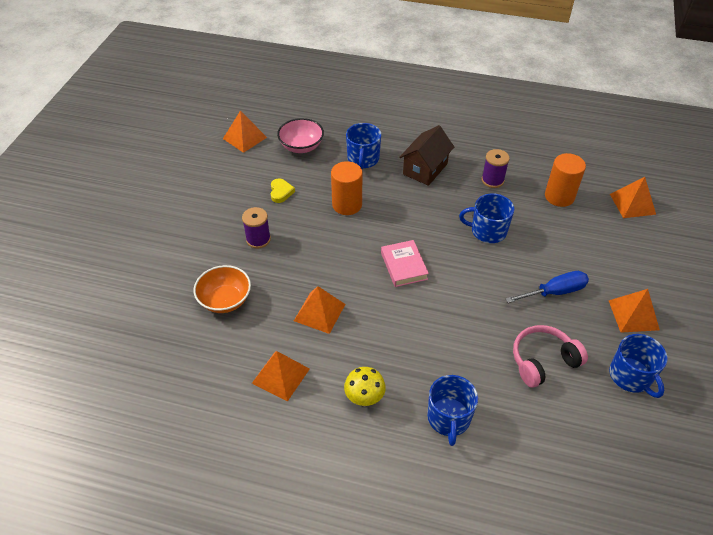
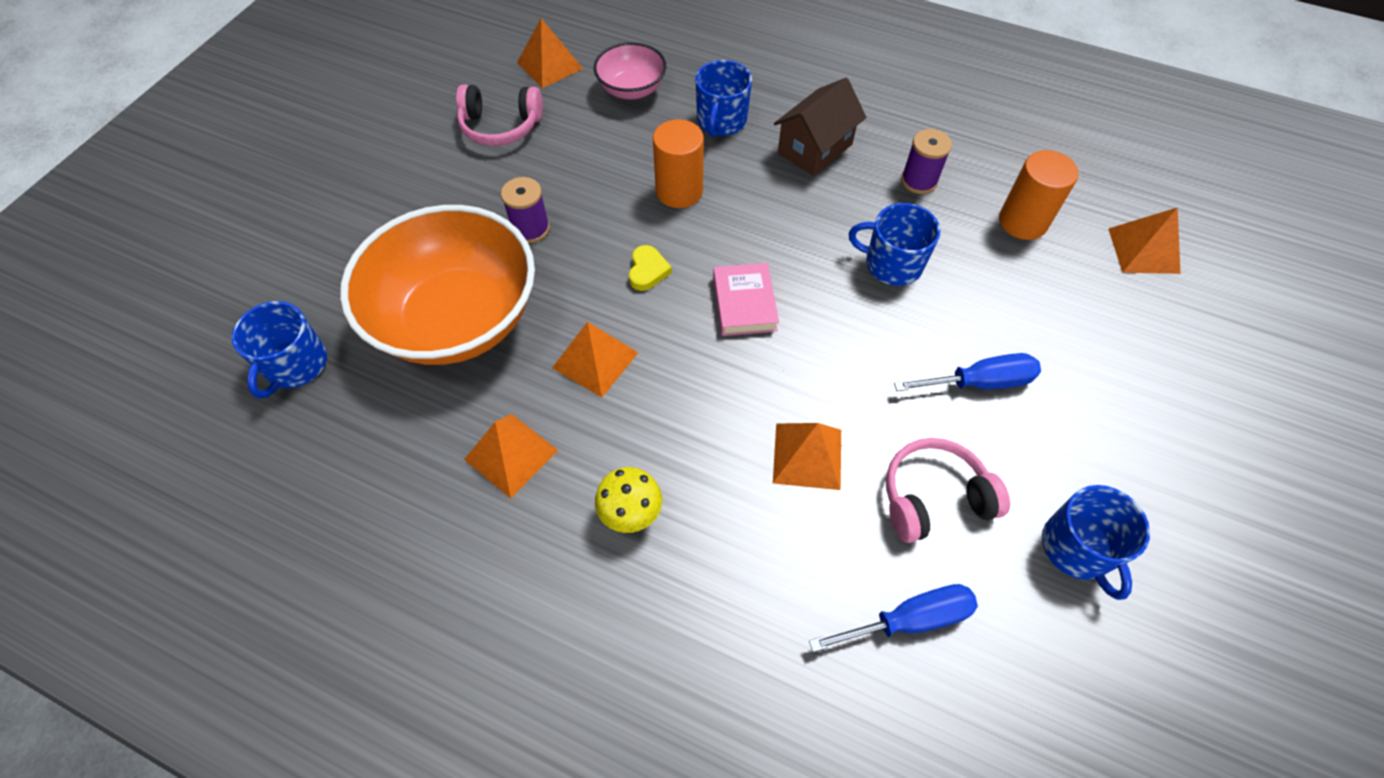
camera: 10 degrees right, 10 degrees up
orange bowl [194,265,251,313] -> orange bowl [340,205,535,365], size x2.05
yellow heart [271,178,295,203] -> yellow heart moved to [629,245,672,291]
blue mug [427,375,478,446] -> blue mug moved to [232,301,327,399]
orange pyramid [608,289,660,333] -> orange pyramid moved to [773,423,841,490]
none -> pink headphones [456,84,543,146]
none -> blue screwdriver [809,584,978,652]

